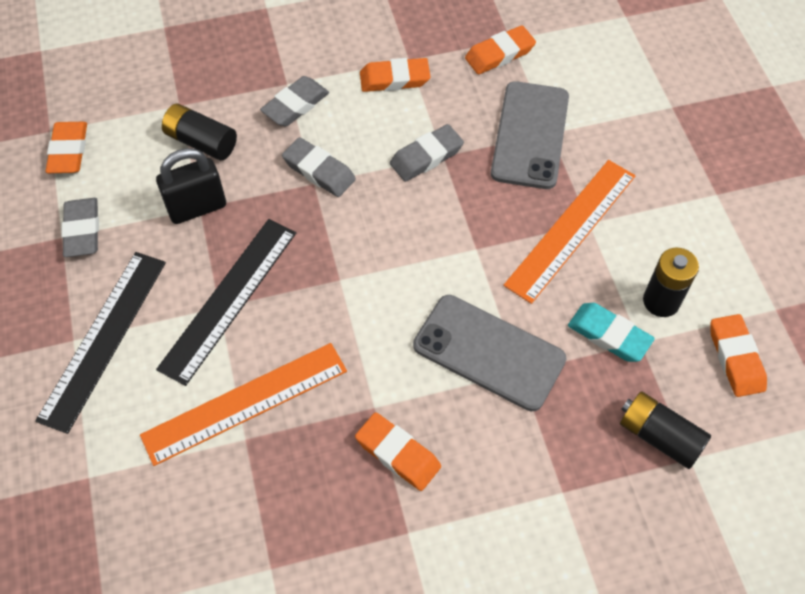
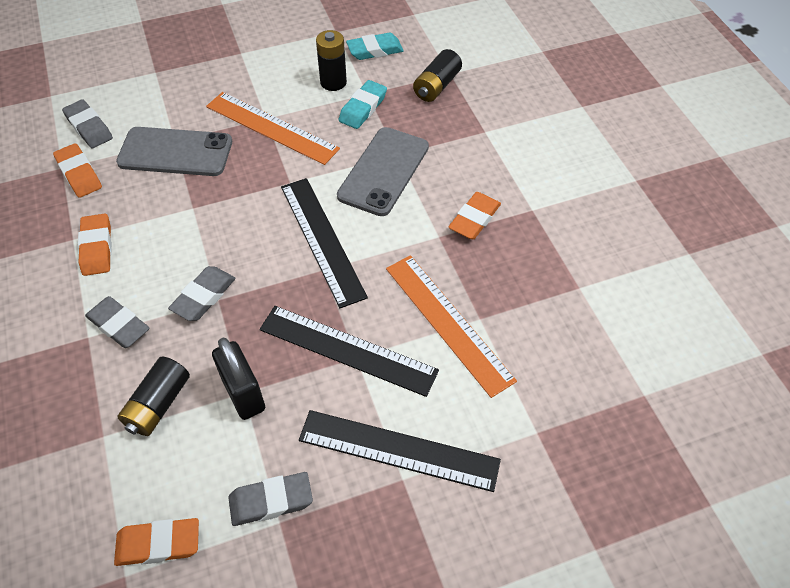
camera: 95 degrees left, 5 degrees down
grey eraser [390,124,464,182] -> grey eraser moved to [62,99,113,148]
orange eraser [711,314,767,397] -> turquoise eraser [346,32,404,60]
none -> black ruler [281,178,368,308]

